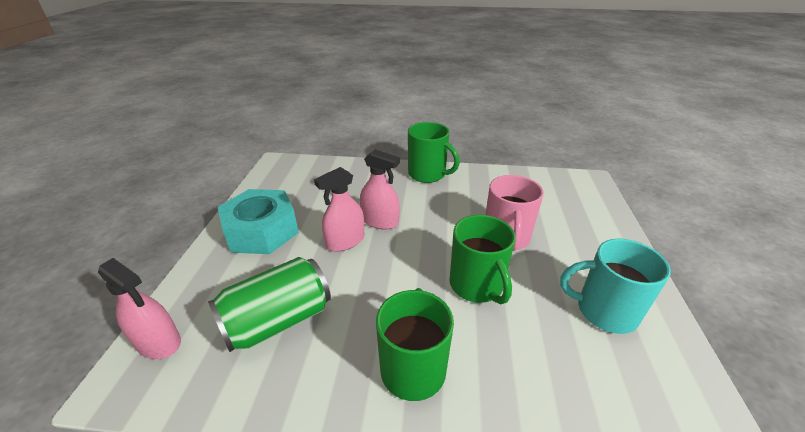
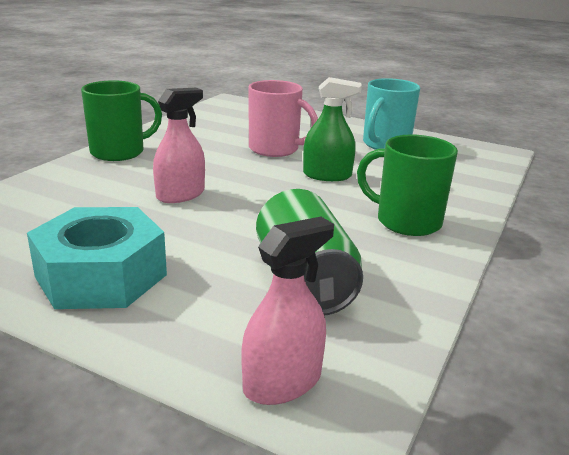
camera: 70 degrees left, 10 degrees down
pink spray bottle [314,167,364,252] -> none
green mug [450,215,516,304] -> green spray bottle [303,77,362,181]

